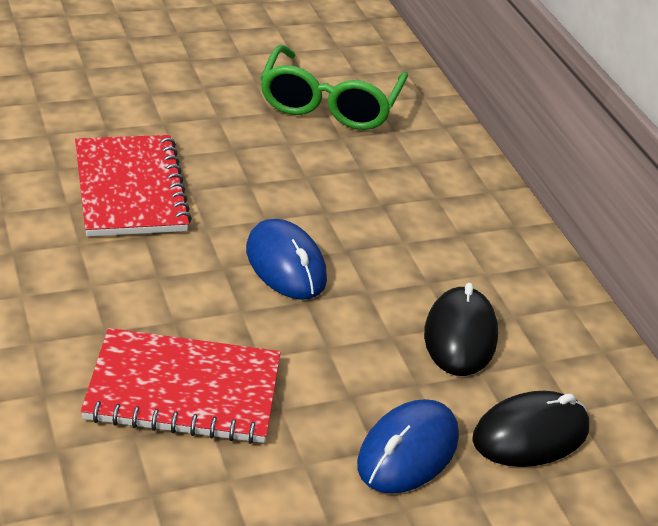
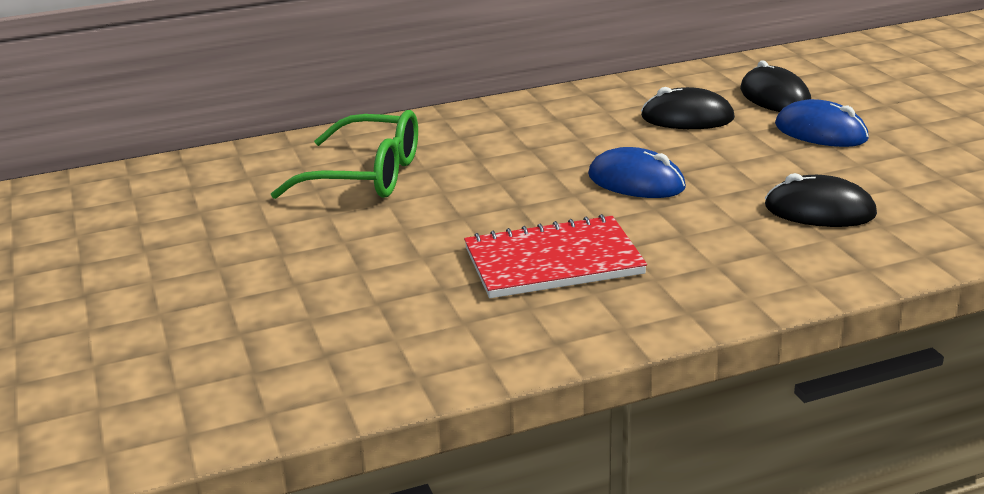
camera: 85 degrees left, 10 degrees down
red notebook [81,328,281,444] -> black mouse [765,173,877,227]
blue mouse [246,219,327,300] -> blue mouse turned 60 degrees clockwise [588,147,686,198]

